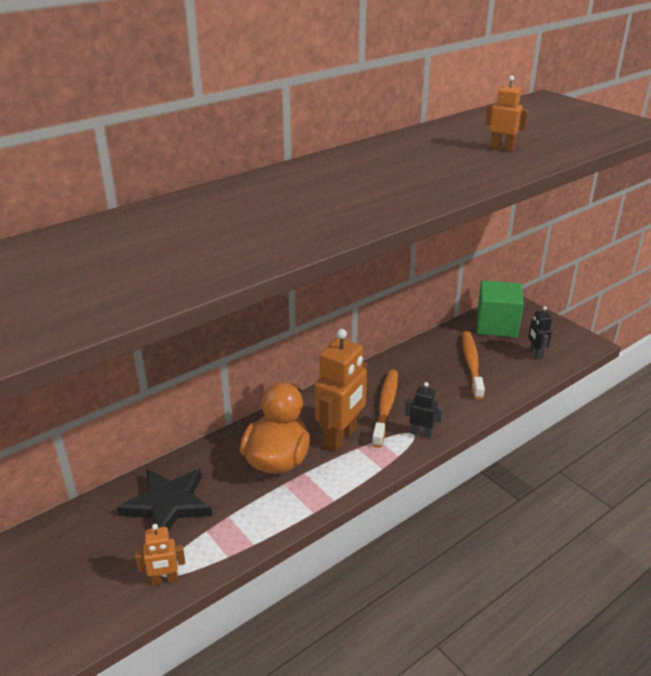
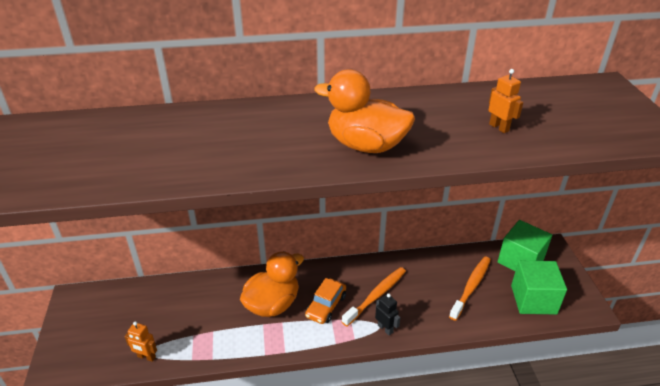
camera: 30 degrees right, 5 degrees up
black star [117,469,212,531] -> none
orange robot [314,329,367,451] -> orange car [305,278,346,324]
black robot [528,306,552,359] -> green cube [511,261,567,314]
none -> orange duck [314,69,415,153]

